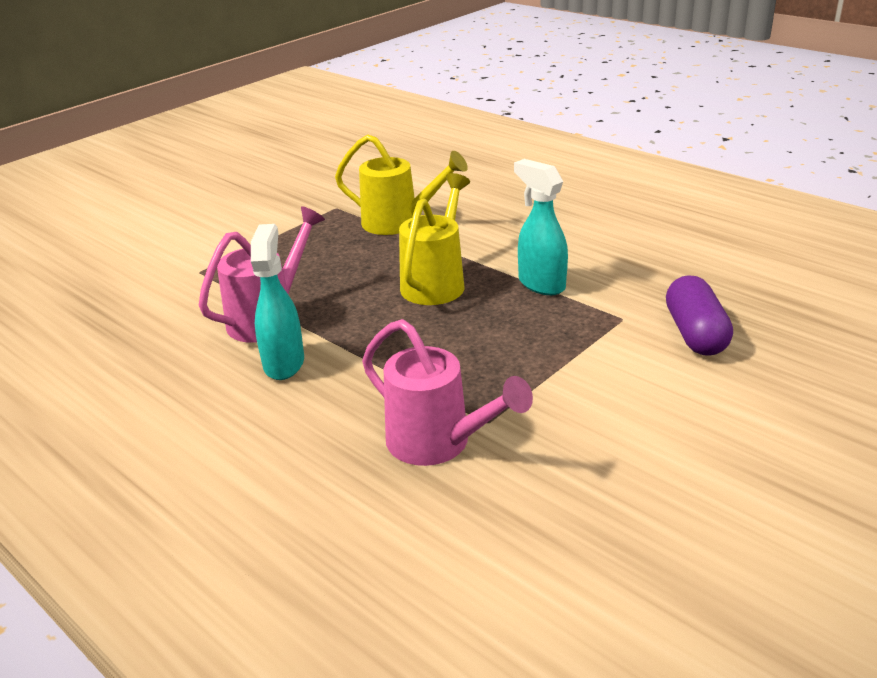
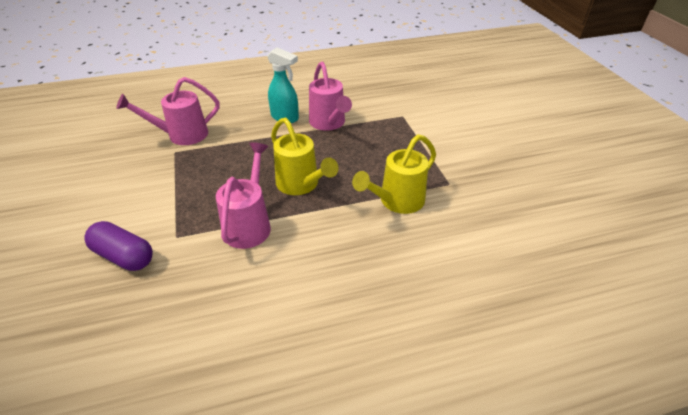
camera: 120 degrees right, 10 degrees up
turquoise spray bottle [514,159,568,295] -> pink watering can [216,142,271,249]

